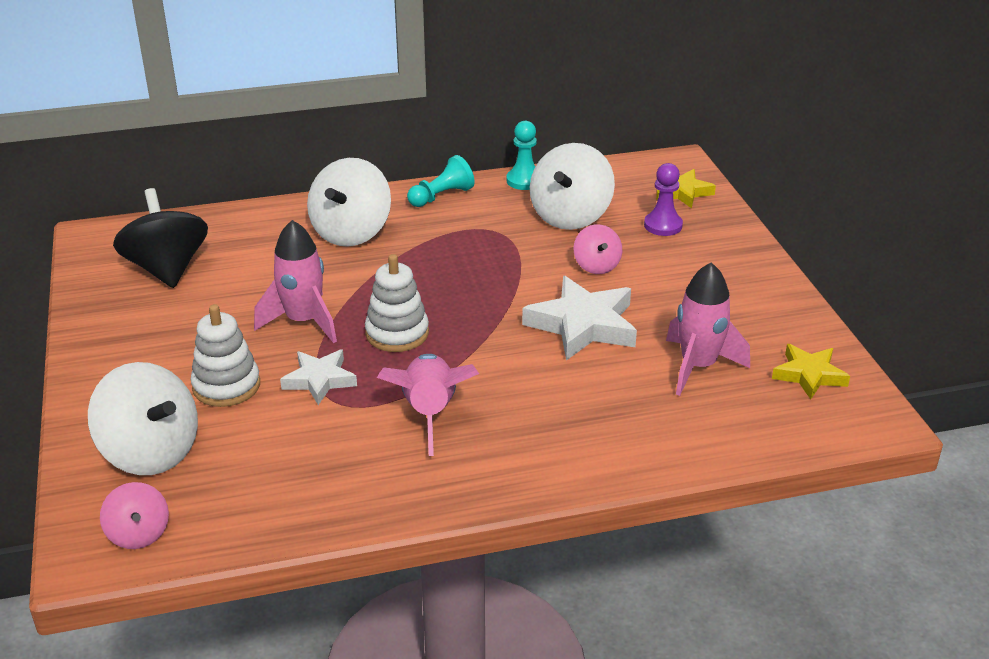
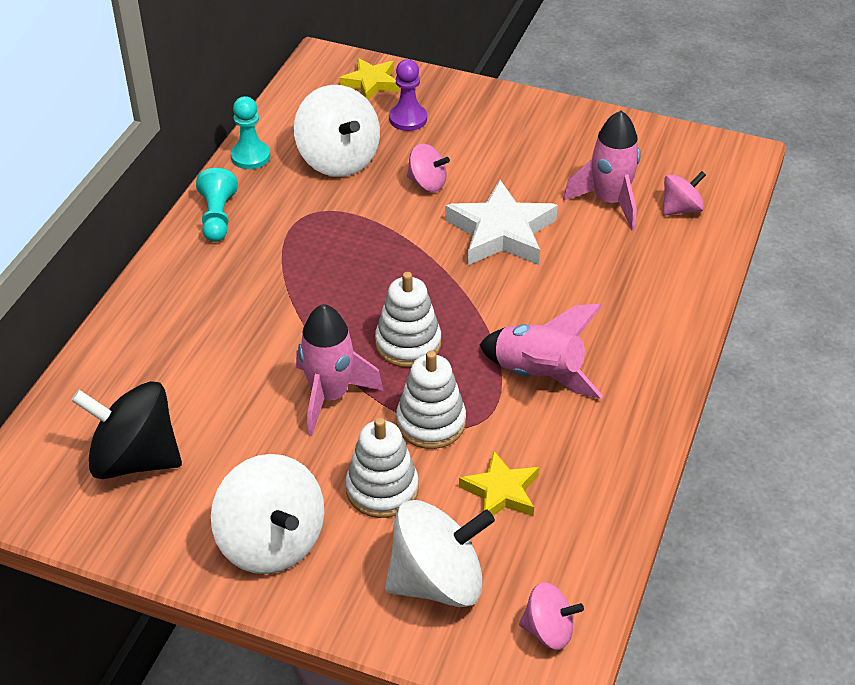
camera: 55 degrees left, 10 degrees up
white star [280,349,357,405] -> white stacking toy [396,351,466,449]
white spinning top [307,158,391,247] -> white spinning top moved to [211,454,325,574]
yellow star [772,344,850,400] -> yellow star moved to [459,450,539,516]
none -> pink spinning top [663,171,706,216]

